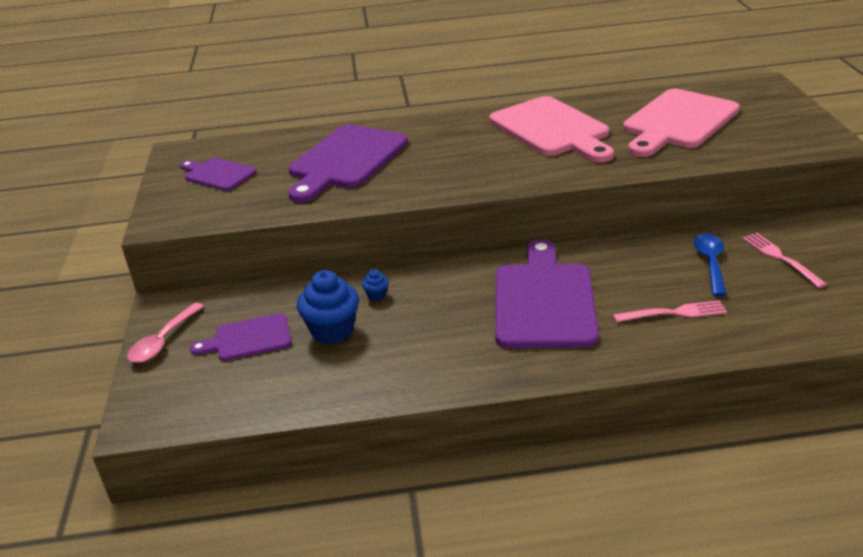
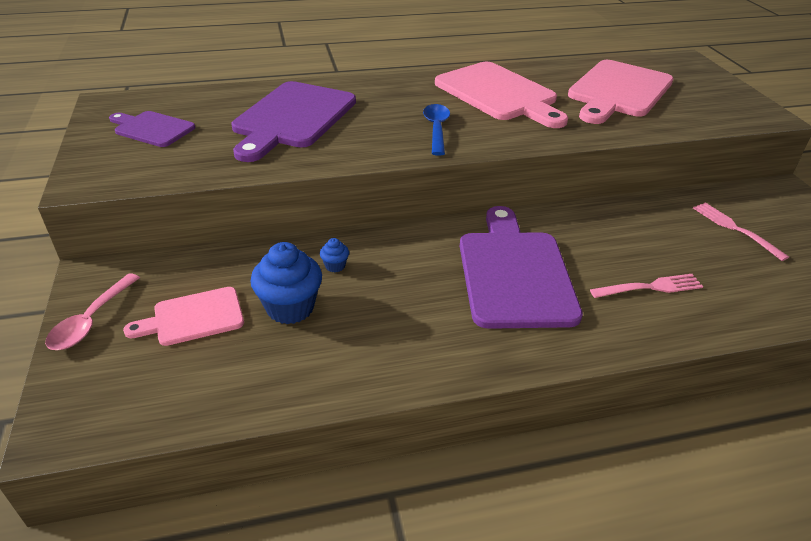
camera: 10 degrees left, 5 degrees up
purple cutting board [190,313,292,361] -> pink cutting board [123,287,244,346]
blue spoon [694,234,727,296] -> blue spoon moved to [423,104,450,156]

